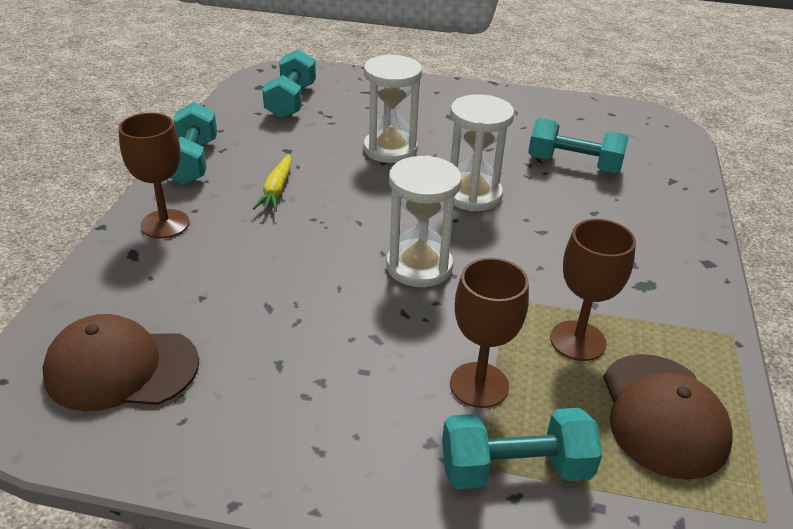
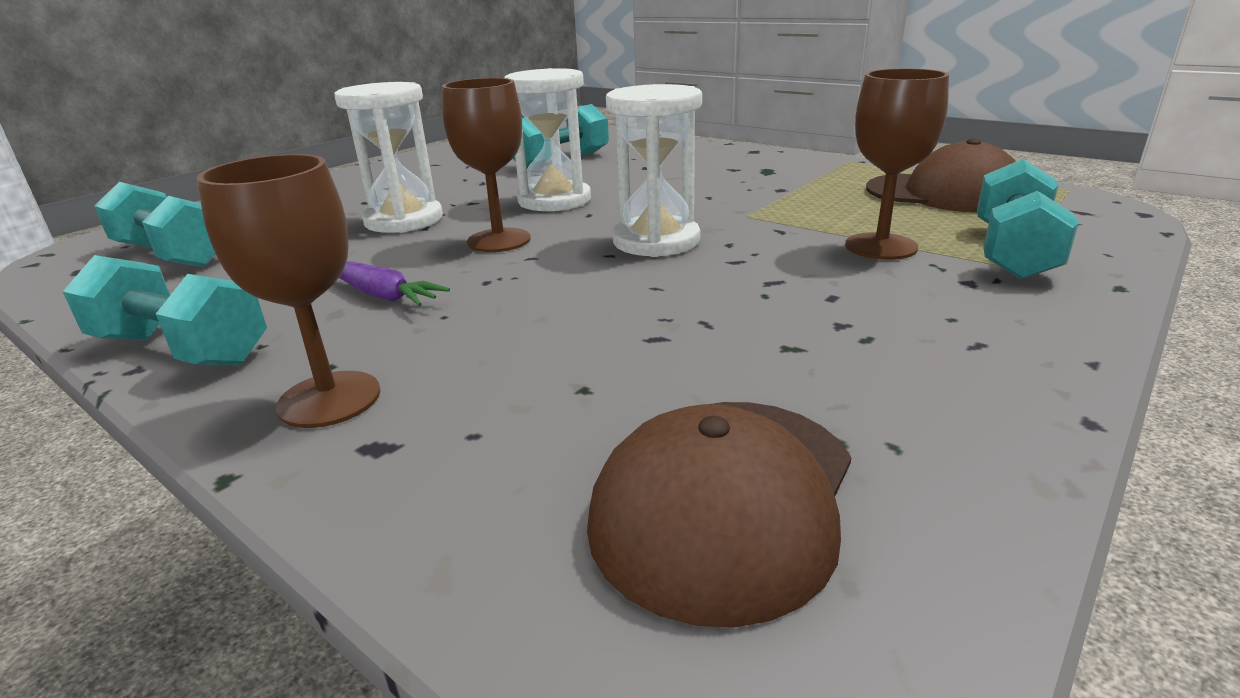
camera: 60 degrees left, 10 degrees down
yellow carrot [253,154,291,212] -> purple carrot [339,261,450,306]
brown goblet [550,219,636,361] -> brown goblet moved to [442,78,531,252]

